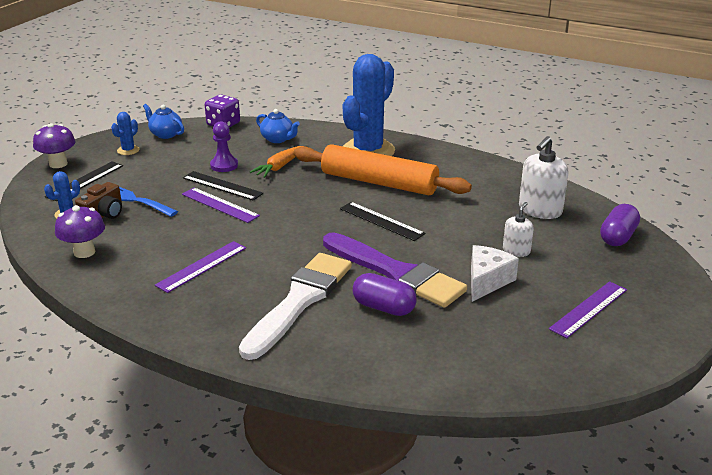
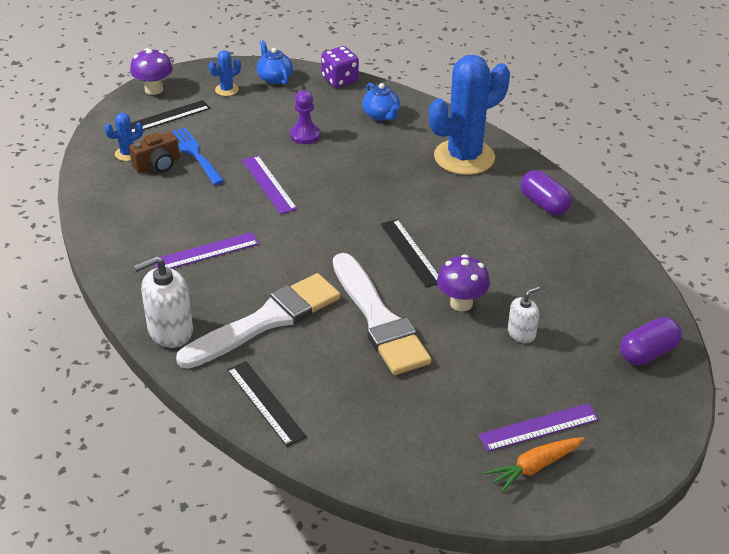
camera: 25 degrees right, 10 degrees up
purple mushroom [55,205,105,258] -> purple mushroom moved to [437,255,490,311]
black ruler [183,171,263,201] -> black ruler moved to [227,361,307,447]
orange carrot [250,146,303,178] -> orange carrot moved to [486,437,584,493]
orange rolling pin [293,144,472,195] -> none
purple brush [323,232,467,308] -> white brush [333,253,432,375]
purple capsule [353,273,417,316] -> purple capsule moved to [521,170,572,215]
white cheese [471,245,519,302] -> none
white soap dispenser [519,136,568,219] -> white soap dispenser moved to [134,256,193,348]

